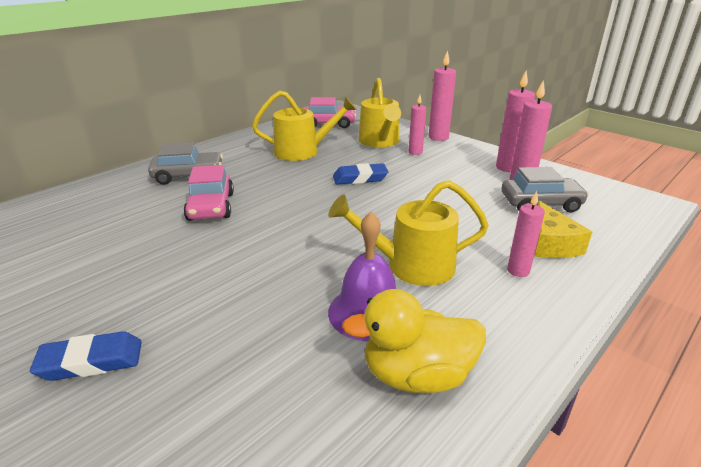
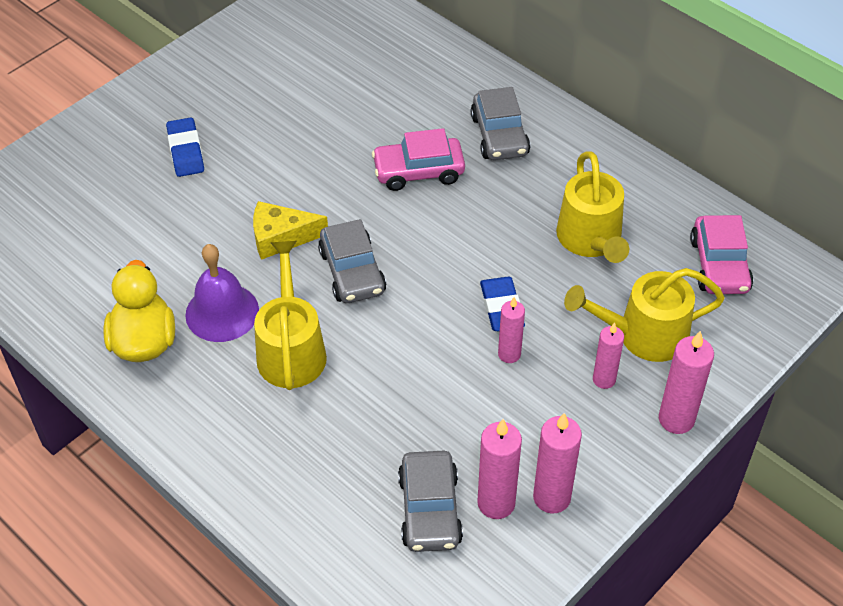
camera: 90 degrees right, 20 degrees up
pink candle [507,191,545,277] -> pink candle moved to [498,297,525,363]
yellow cheese [535,201,592,258] -> yellow cheese moved to [253,201,328,260]
none -> grey car [318,219,386,303]

